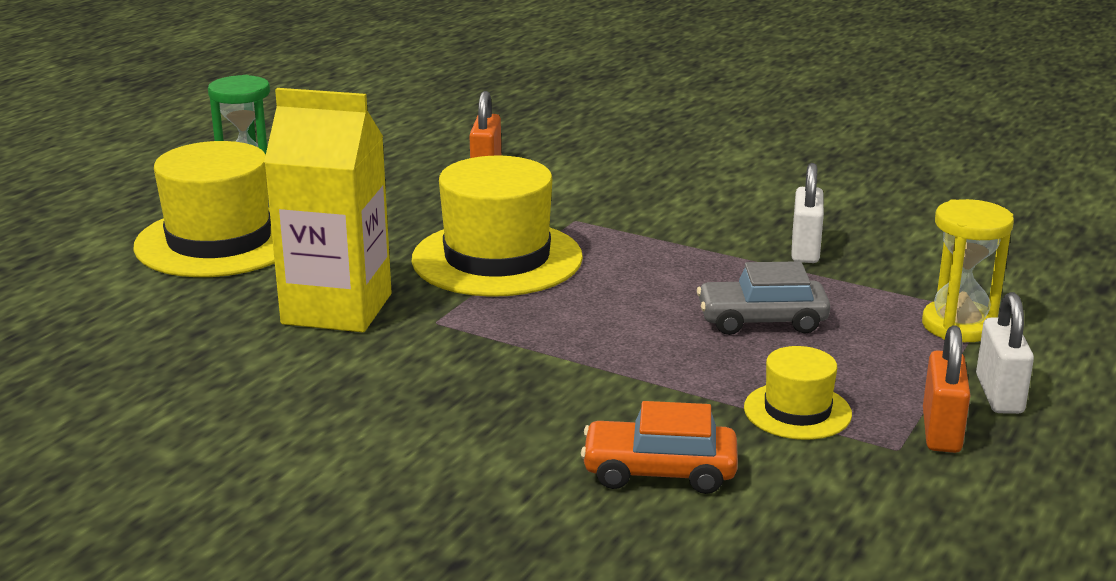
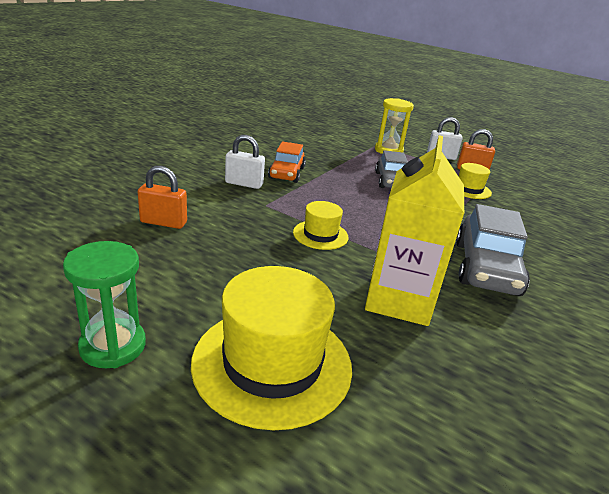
camera: 90 degrees left, 5 degrees up
yellow hat [412,156,583,297] -> yellow hat [293,201,349,250], size x0.51
orange car [581,401,738,494] -> orange car moved to [268,141,306,183]
white padlock [791,163,824,263] -> white padlock moved to [225,135,265,189]
none -> grey car [456,204,530,296]

